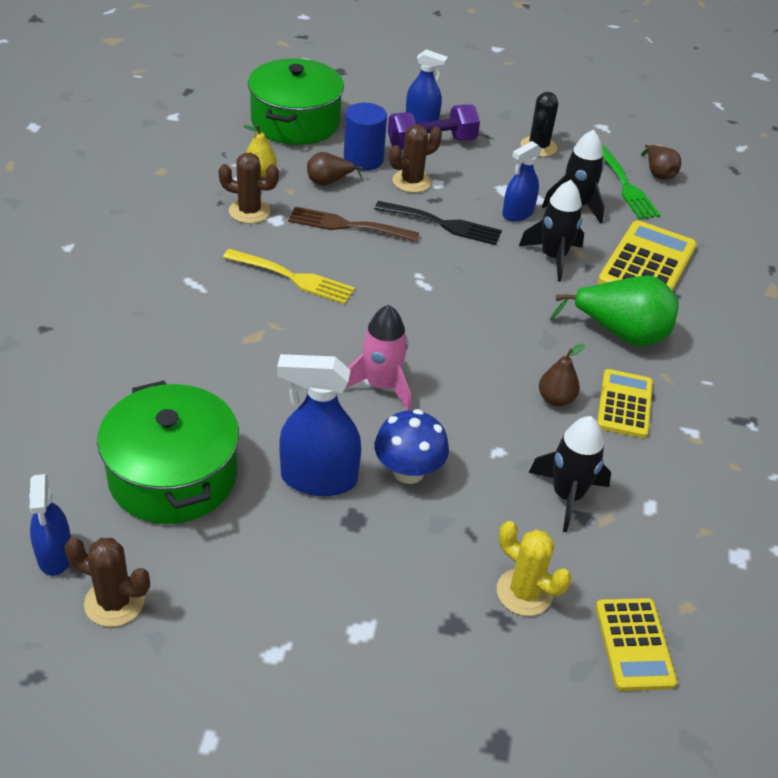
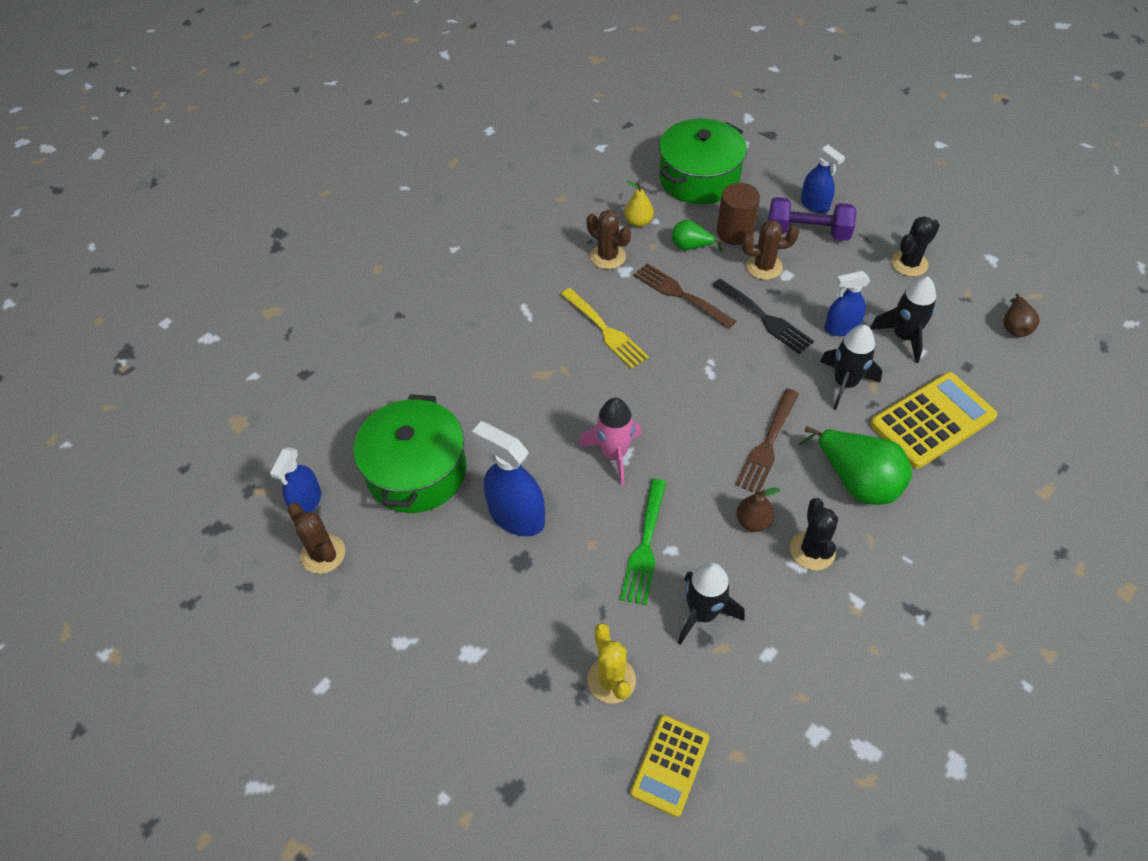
camera: 35 degrees right, 10 degrees up
brown pear [307,152,363,186] -> green pear [672,220,723,252]
blue cylinder [344,103,387,171] -> brown cylinder [717,183,760,245]
blue mushroom [375,409,449,484] -> none
yellow calculator [597,369,653,438] -> black cactus [790,498,838,571]
green fork [602,146,660,219] -> green fork moved to [620,479,666,605]
none -> brown fork [736,389,799,493]

